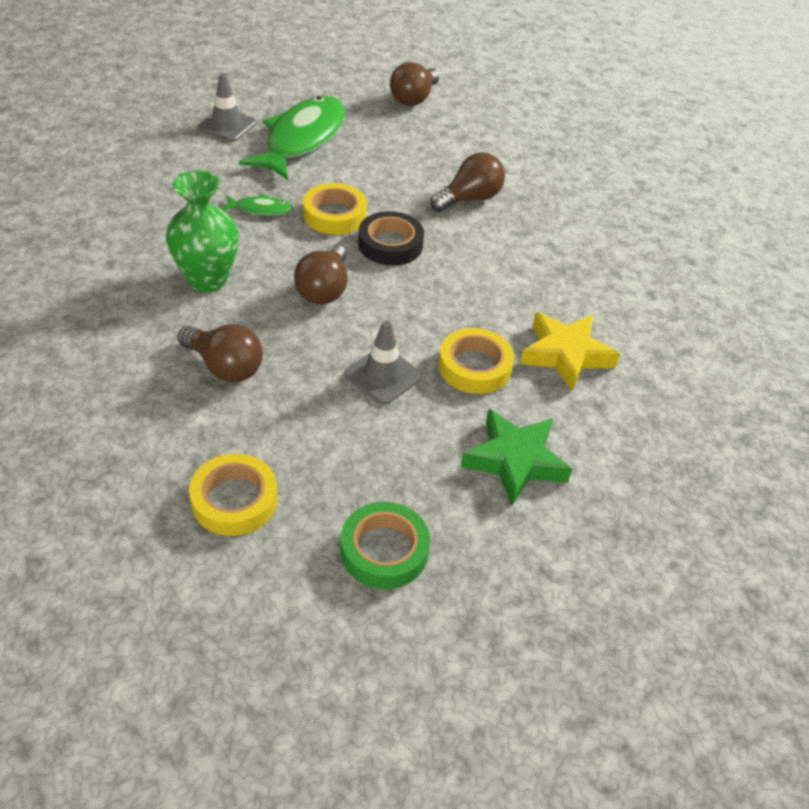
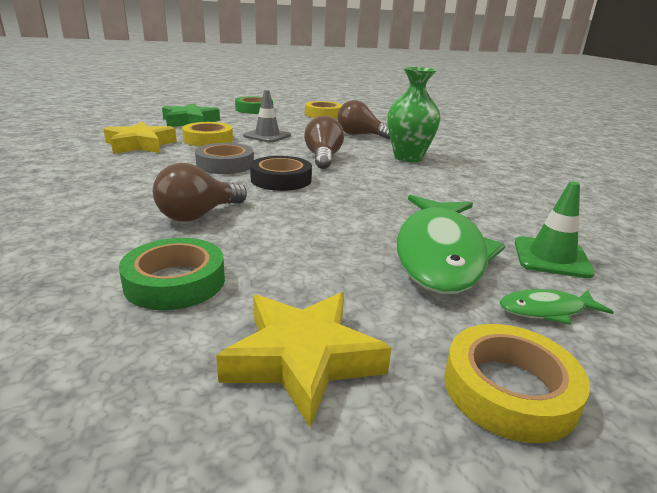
camera: 170 degrees right, 20 degrees down
grey traffic cone [197,73,257,142] -> green traffic cone [515,181,595,278]
green fish [222,194,293,216] -> green fish moved to [500,289,614,325]
yellow tape [303,183,367,235] -> yellow tape moved to [444,324,590,443]
brown light bulb [390,62,439,106] -> yellow star [216,293,391,428]
none -> green tape [119,238,225,310]
none -> grey tape [195,143,254,174]

